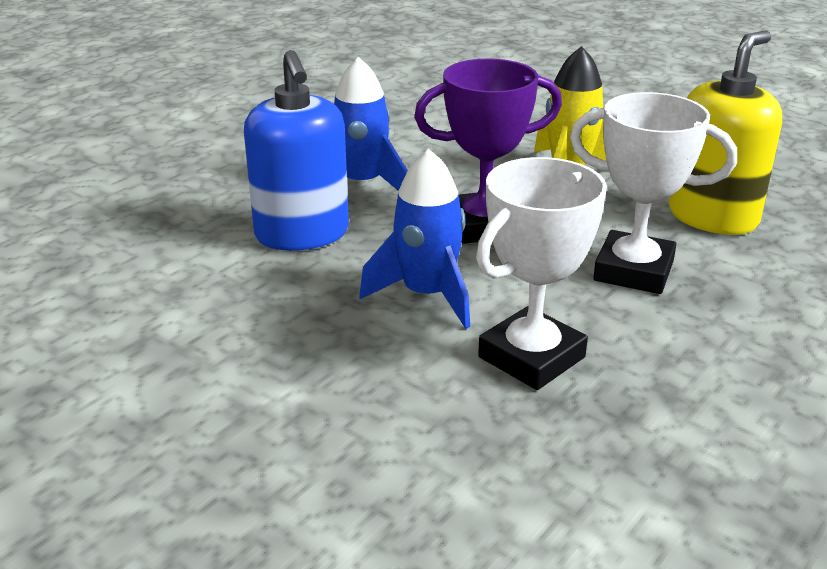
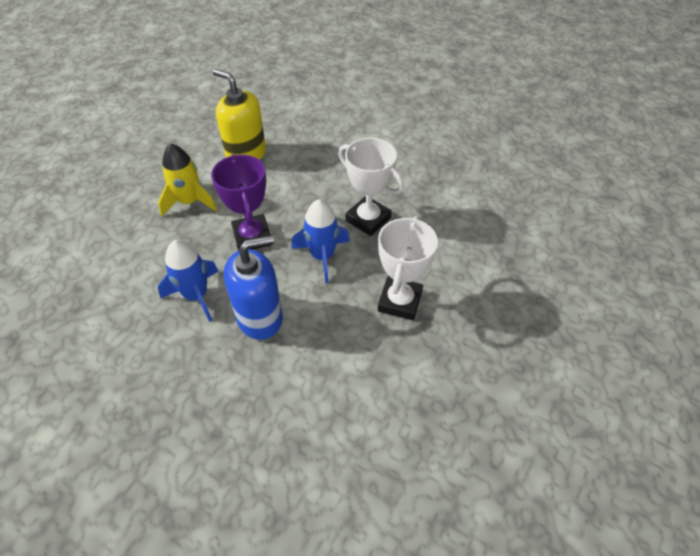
camera: 95 degrees left, 20 degrees up
white trophy [570,92,737,294] -> white trophy moved to [378,216,438,320]

